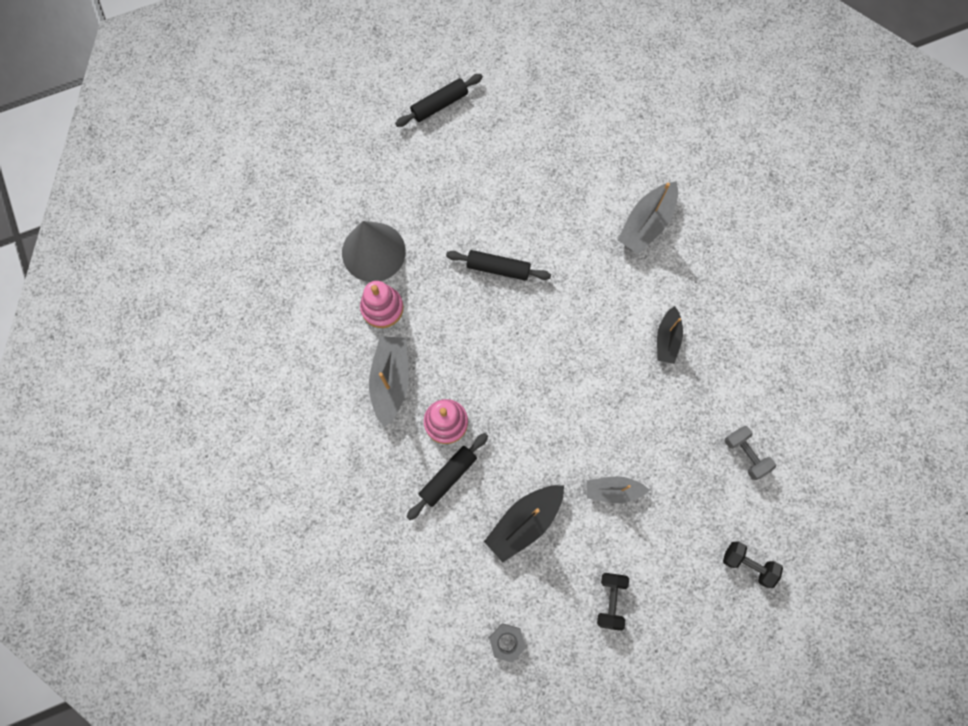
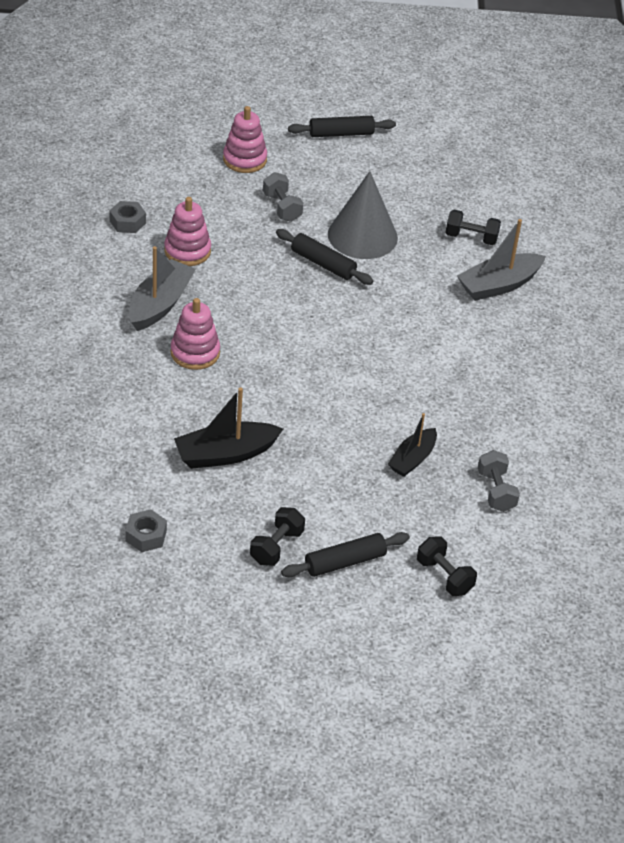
camera: 20 degrees right, 30 degrees down
grey cone [342,221,406,282] -> grey cone moved to [328,171,398,259]
black rolling pin [407,433,488,520] -> black rolling pin moved to [281,532,410,578]
grey boat [587,476,649,503] -> none
black boat [657,306,683,364] -> black boat moved to [388,413,437,477]
none -> grey nut [109,201,146,233]
none -> pink stacking toy [223,106,267,173]
none -> grey dumbbell [263,172,303,222]
none -> black dumbbell [445,210,501,245]

